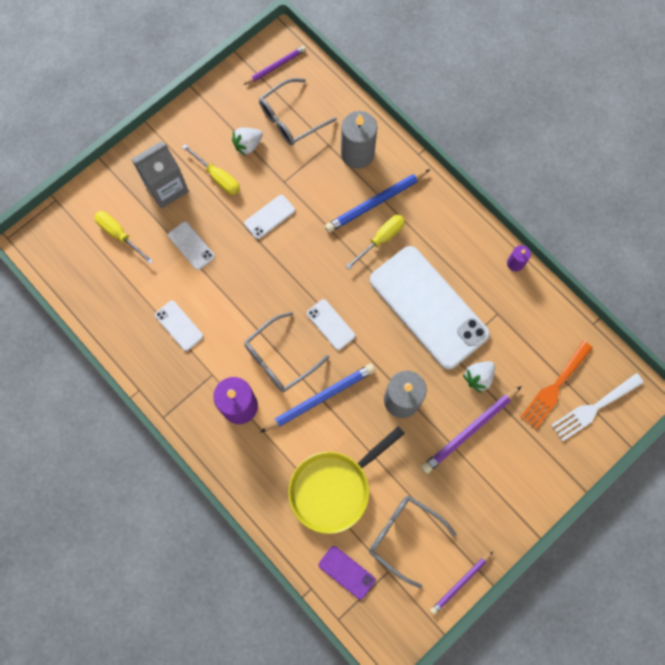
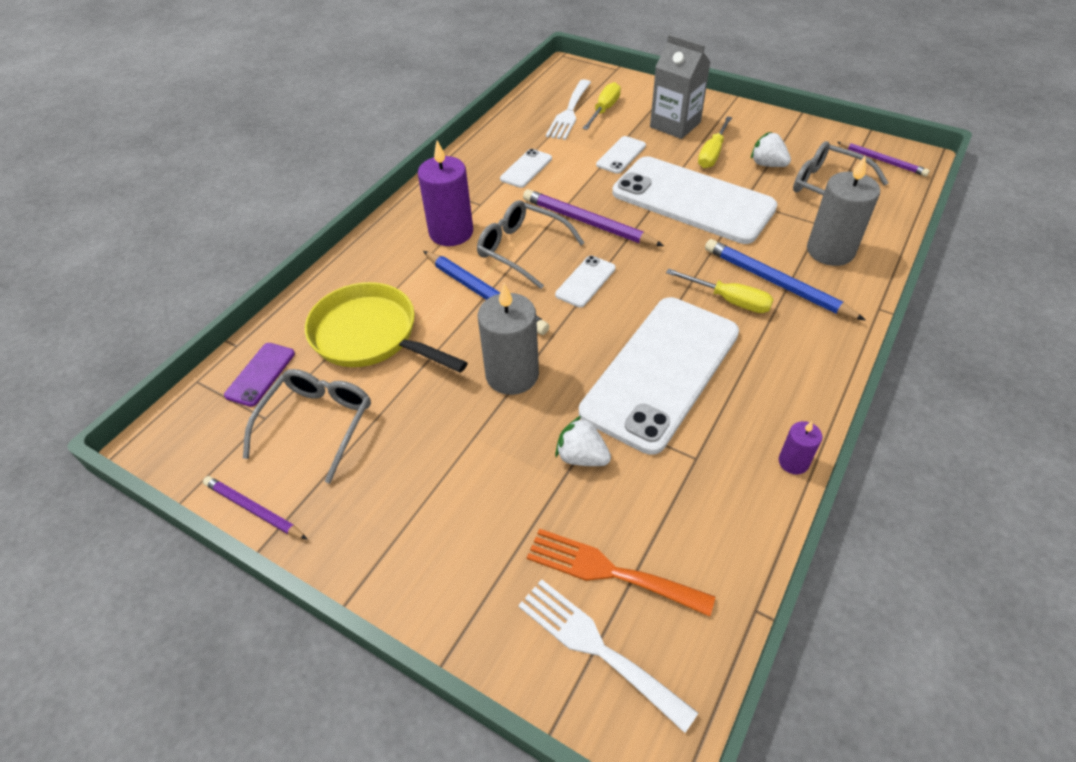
camera: 75 degrees right, 25 degrees down
white phone [244,195,295,239] -> white phone [612,156,778,244], size x2.44
purple pencil [421,386,522,474] -> purple pencil moved to [523,189,664,246]
none -> white fork [546,79,591,140]

